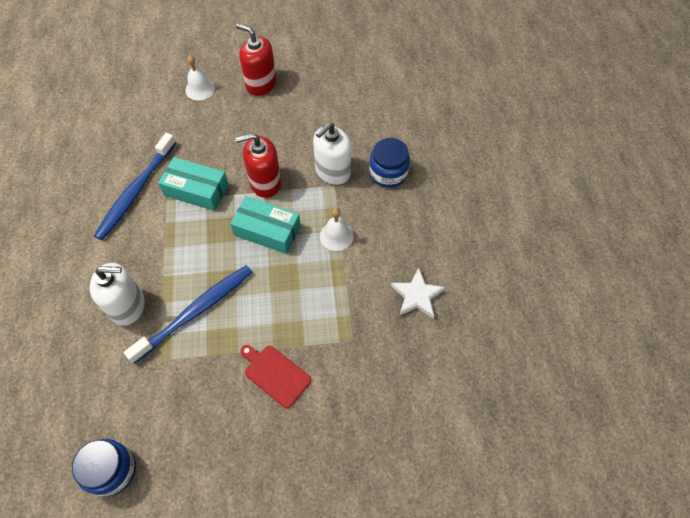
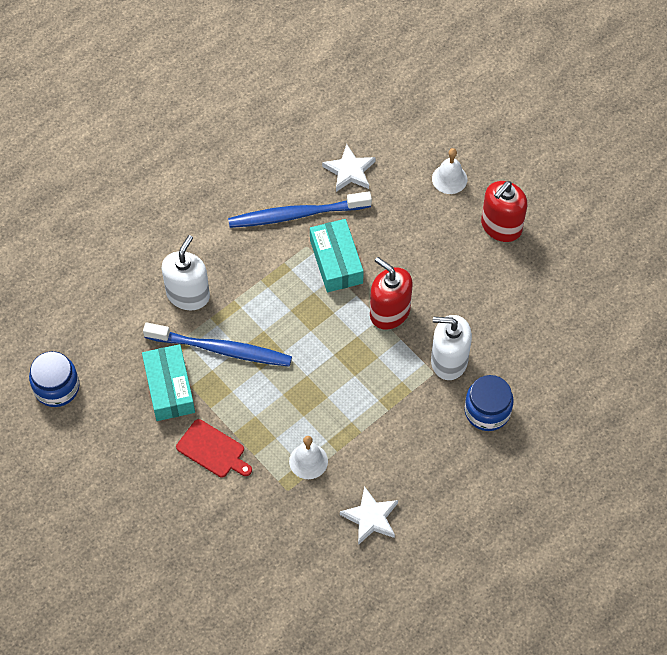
camera: 55 degrees right, 0 degrees up
white soap dispenser [89,263,145,326] -> white soap dispenser turned 120 degrees counterclockwise [162,235,210,310]
turquoise box [230,196,301,254] -> turquoise box moved to [142,344,195,421]
red soap dispenser [236,24,276,96] -> red soap dispenser turned 135 degrees counterclockwise [481,181,527,242]
red cutting board [240,345,311,408] -> red cutting board turned 120 degrees clockwise [176,419,252,477]
white bell [320,208,354,251] -> white bell moved to [289,436,328,479]
none -> white star [322,144,376,192]

